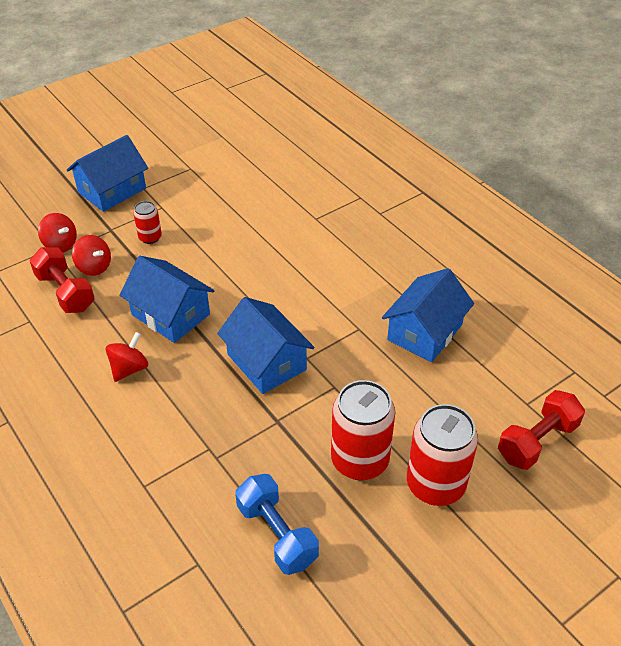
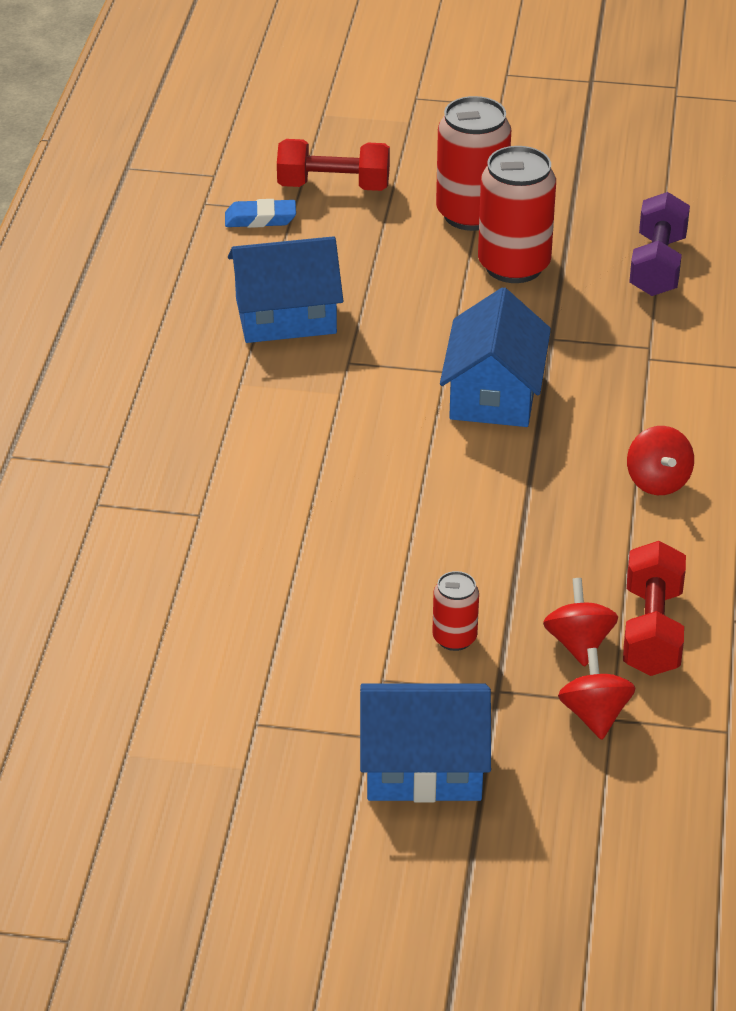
camera: 135 degrees left, 5 degrees down
red spinning top [105,332,148,382] -> red spinning top turned 90 degrees counterclockwise [627,426,694,495]
blue house [119,256,215,343] -> none
blue dumbbell [235,474,319,575] -> purple dumbbell [629,192,690,296]
none -> blue eraser [225,199,296,228]

